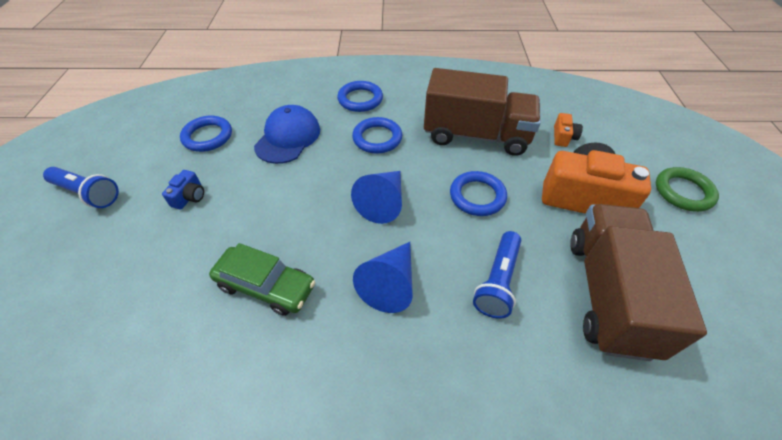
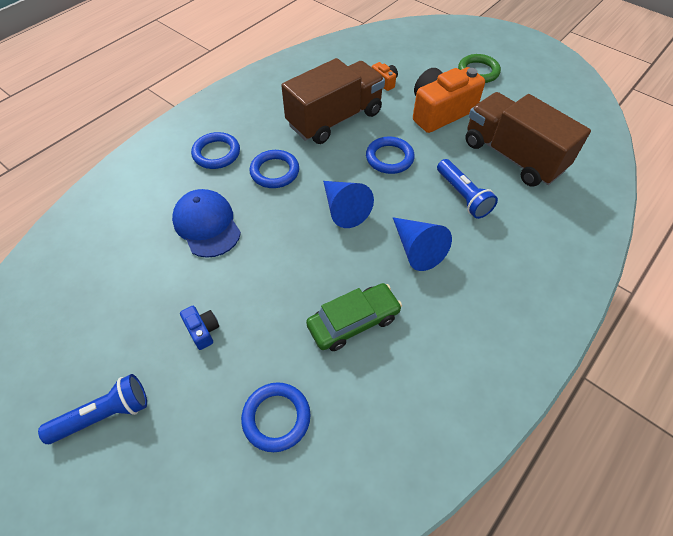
camera: 50 degrees left, 5 degrees up
blue ring [180,116,232,152] -> blue ring moved to [241,382,311,452]

